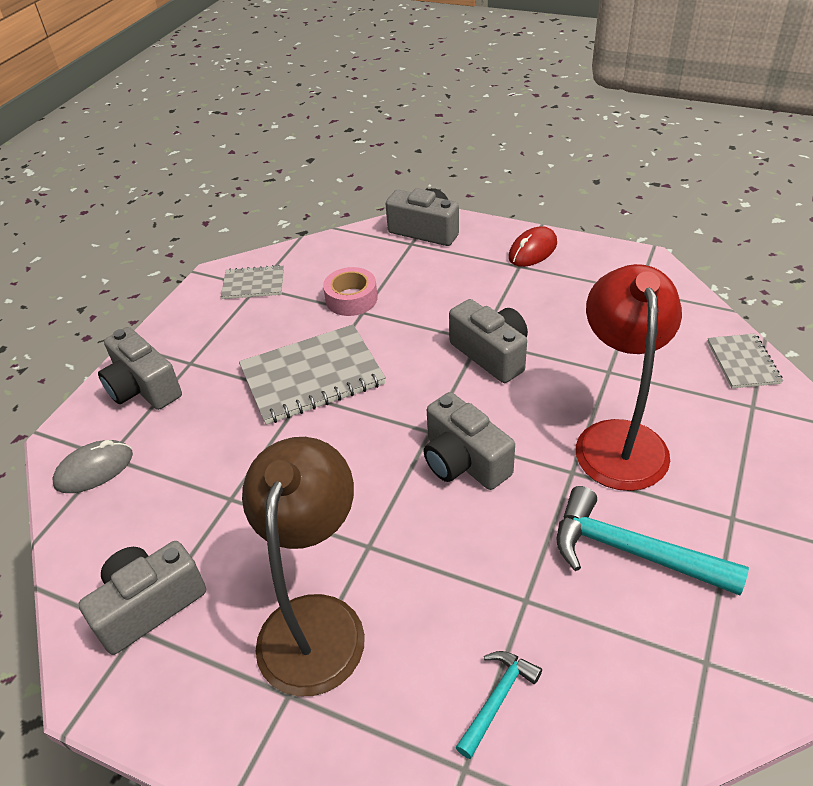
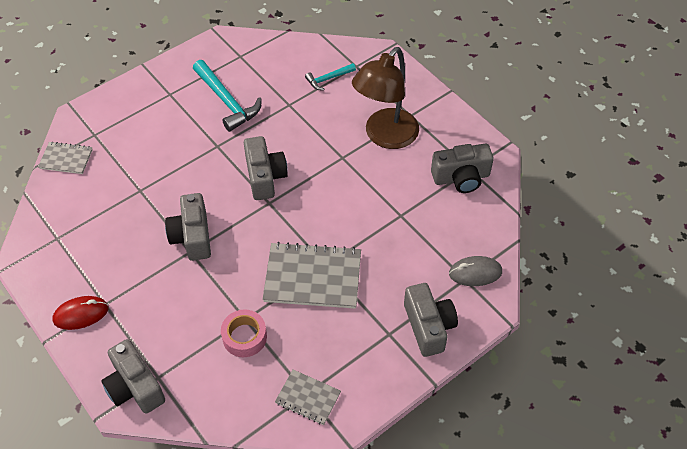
camera: 155 degrees left, 10 degrees up
red lamp [576,264,682,491] -> none
grey notebook [707,333,783,388] -> grey notebook turned 75 degrees clockwise [38,141,93,174]

